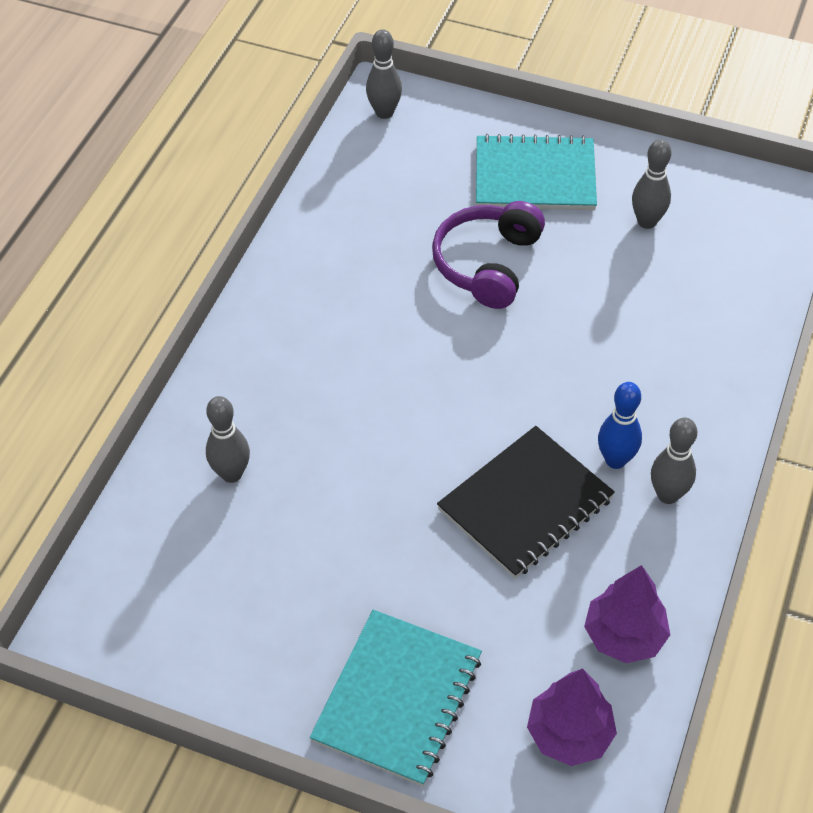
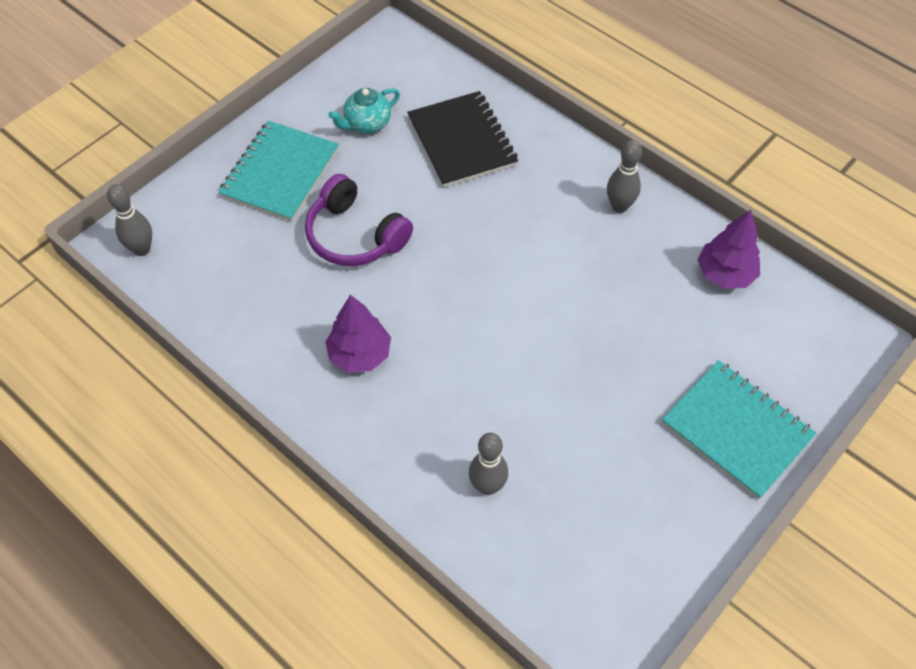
camera: 70 degrees left, 5 degrees up
black notebook [437,426,615,578] -> black notebook moved to [407,91,518,188]
purple tree [527,668,617,766] -> purple tree moved to [325,295,391,373]
blue bowling pin [598,382,642,469] -> none
grey bowling pin [632,139,671,229] -> turquoise teapot [328,88,400,133]

